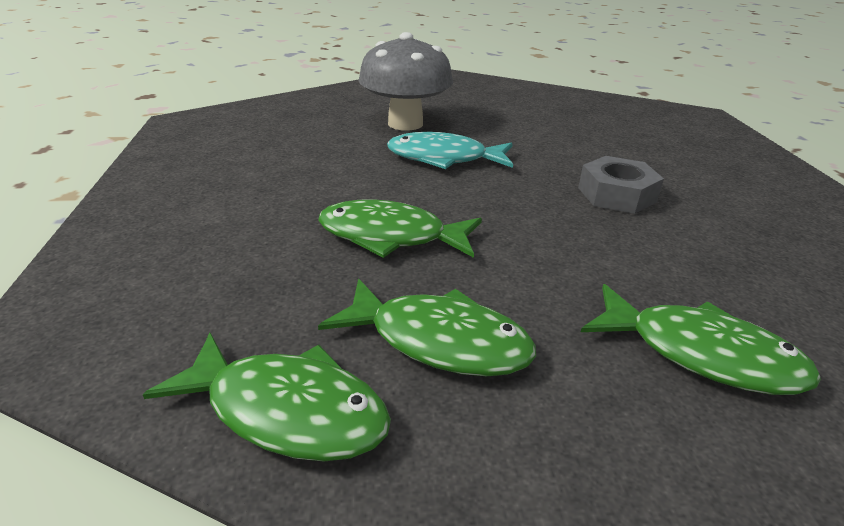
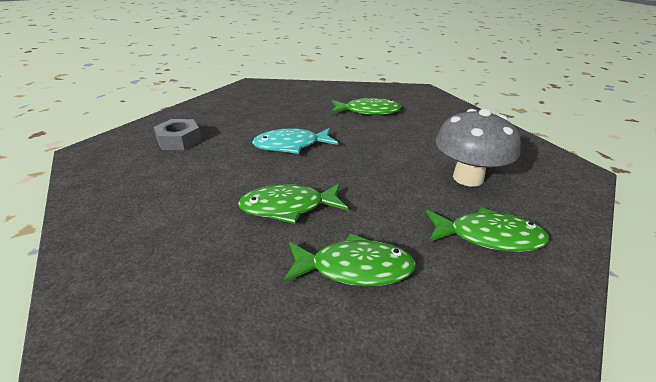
camera: 20 degrees left, 0 degrees up
green fish [143,333,391,461] -> green fish moved to [331,98,401,115]
grey mushroom [358,32,453,131] -> grey mushroom moved to [435,109,521,187]
grey nut [578,156,664,214] -> grey nut moved to [154,119,202,150]

